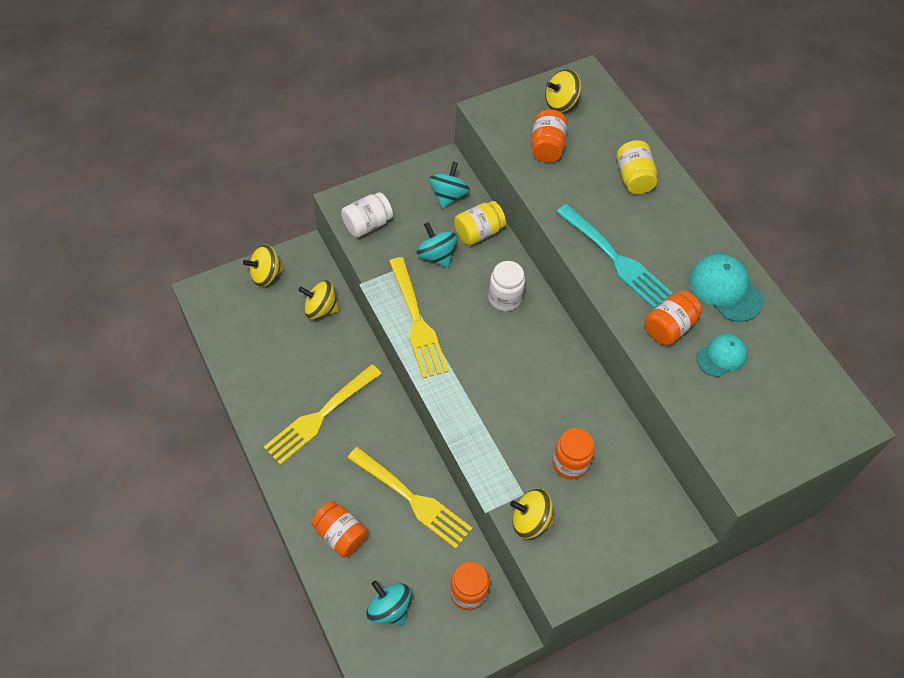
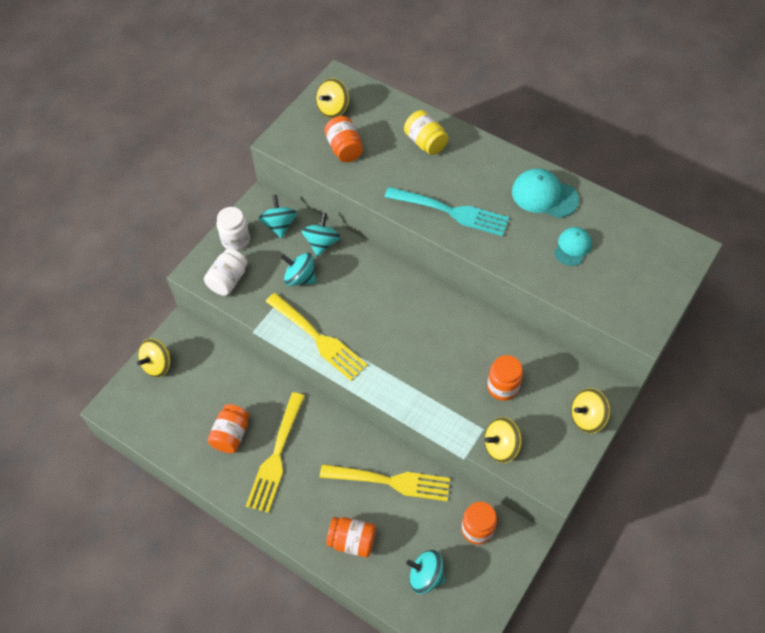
camera: 25 degrees left, 0 degrees up
yellow spinning top [298,280,339,319] -> yellow spinning top moved to [571,388,610,433]
yellow jar [454,201,506,245] -> turquoise spinning top [302,213,341,256]
white jar [488,261,525,311] -> white jar moved to [217,207,250,251]
orange jar [644,291,702,345] -> orange jar moved to [208,404,249,453]

